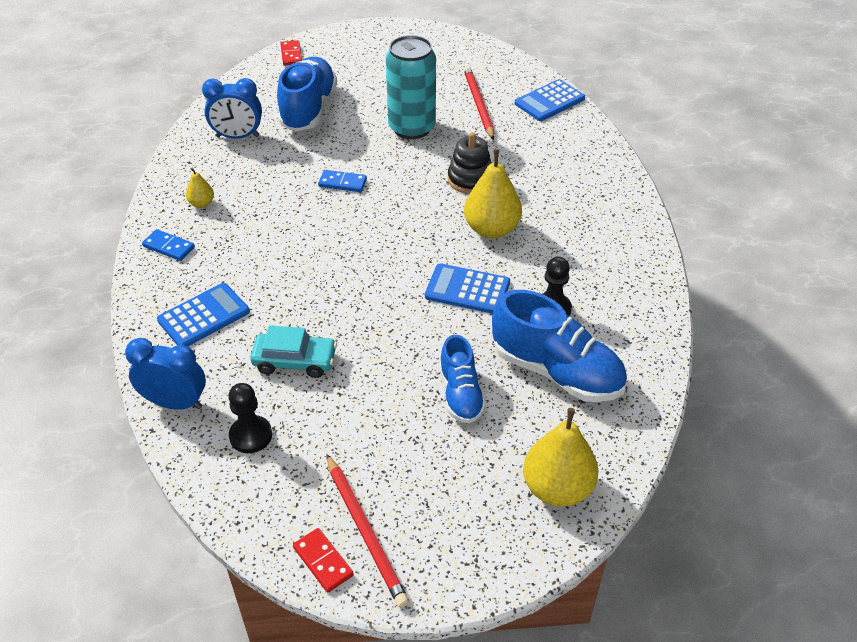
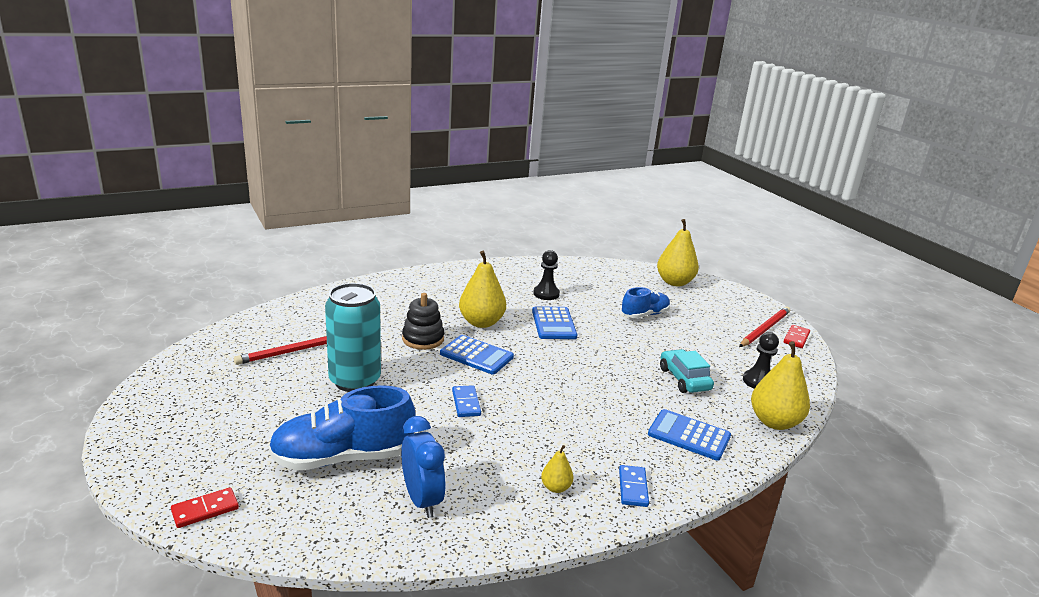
camera: 115 degrees left, 20 degrees down
blue clock [125,338,206,410] -> yellow pear [751,341,810,430]
blue shoe [492,290,627,402] -> none
blue calculator [515,79,585,121] -> blue calculator moved to [440,335,514,374]

